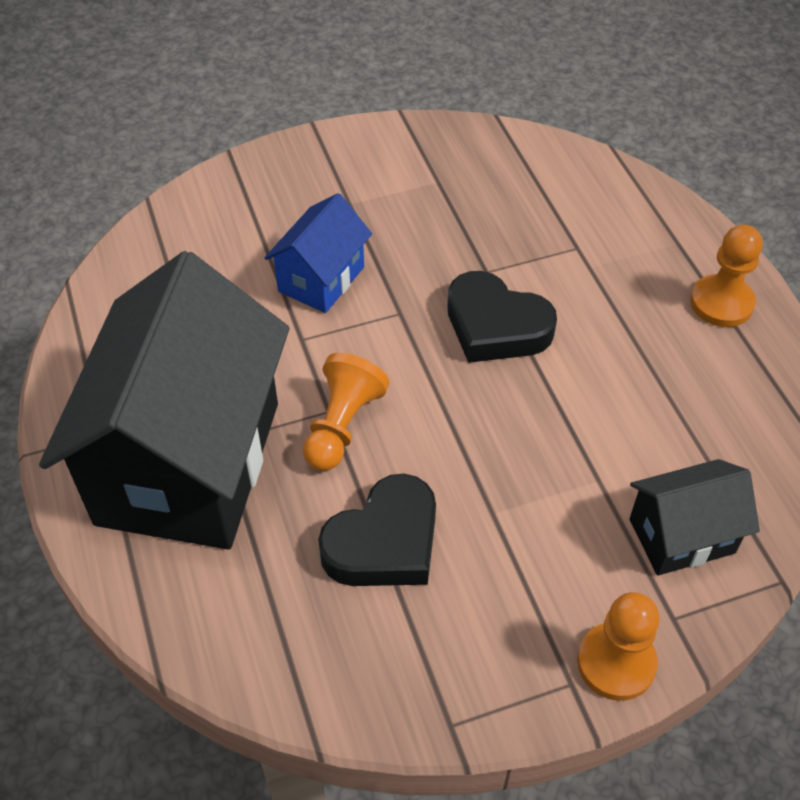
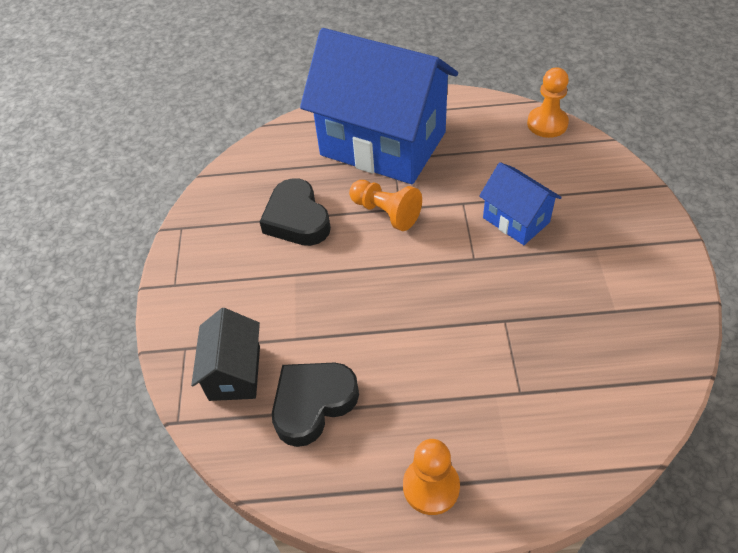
camera: 110 degrees right, 0 degrees up
black house [39,251,289,549] -> blue house [300,28,458,184]
black heart [447,271,557,363] -> black heart moved to [272,363,359,447]
orange pawn [577,592,660,701] -> orange pawn moved to [527,67,569,138]

